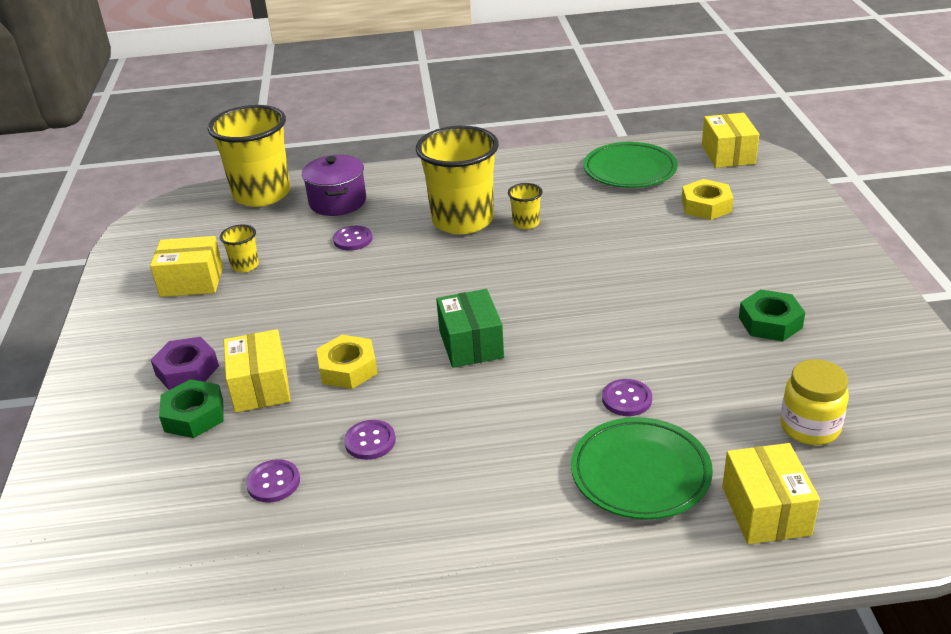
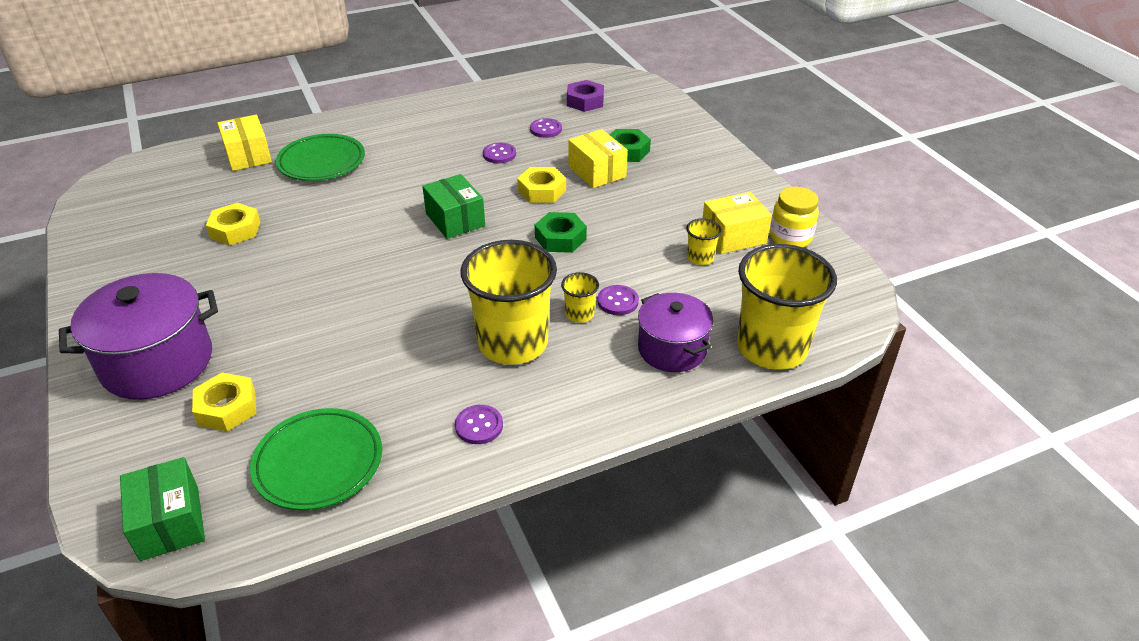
camera: 160 degrees right, 5 degrees up
purple nut [151,337,219,390] -> purple nut moved to [567,80,604,112]
yellow cup [508,183,543,229] -> yellow cup moved to [561,272,599,323]
purple button [602,379,652,416] -> purple button moved to [455,405,503,444]
yellow box [702,113,759,168] -> green box [120,457,205,561]
green nut [739,289,805,342] -> green nut moved to [535,212,587,253]
yellow jar [781,359,849,445] -> yellow jar moved to [770,187,819,248]
none -> purple pot [59,273,218,400]
none -> yellow nut [206,203,260,246]

